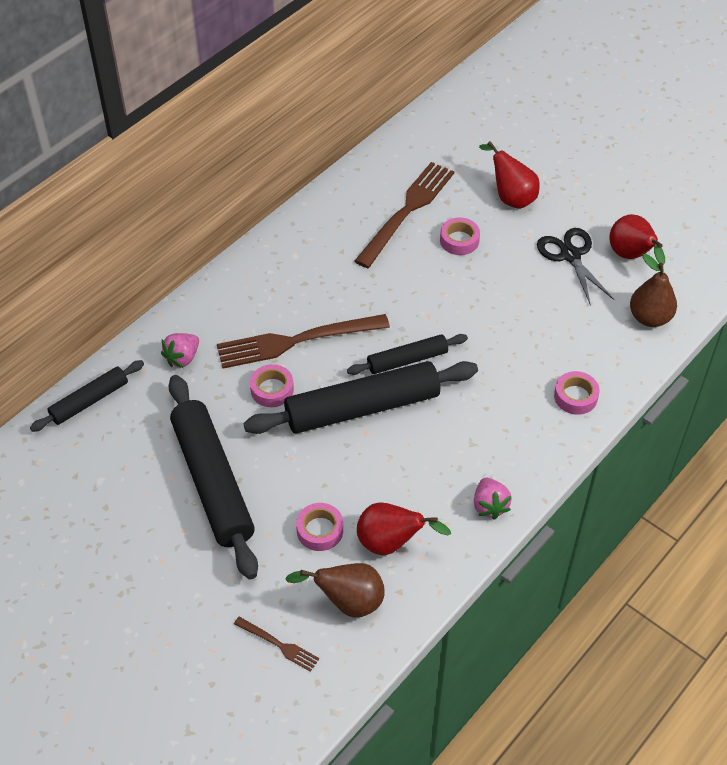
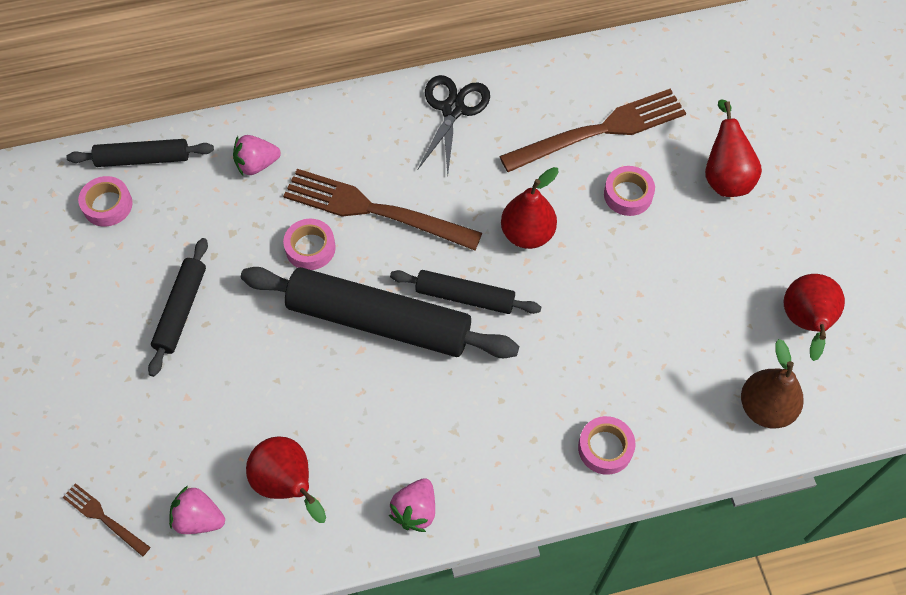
camera: 35 degrees right, 10 degrees up
black rolling pin [168,375,258,579] -> black rolling pin [148,238,208,377], size x0.54
brown fork [234,617,319,672] -> brown fork turned 150 degrees clockwise [62,483,151,557]
brown pear [285,563,385,618] -> pink strawberry [169,486,225,534]
pink tape [296,503,343,551] -> pink tape moved to [78,176,133,227]
black scissors [537,228,614,306] -> black scissors moved to [418,75,490,175]
none -> red pear [501,167,558,249]

